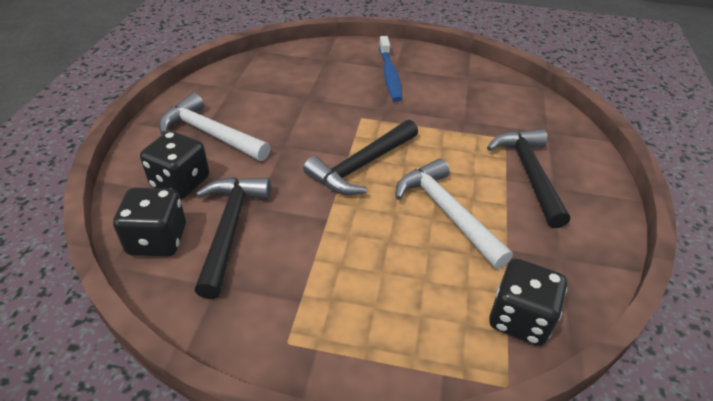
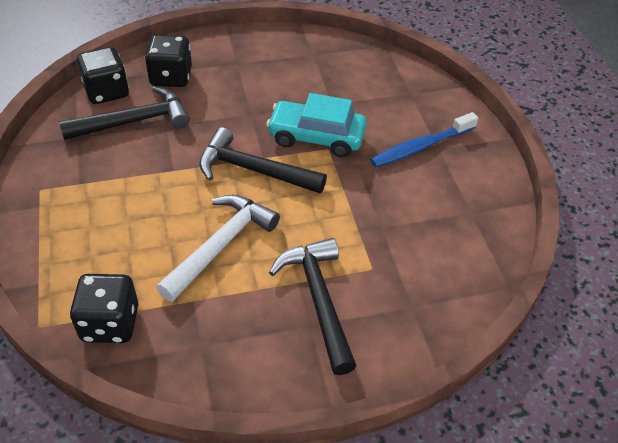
camera: 65 degrees right, 5 degrees up
white hammer [159,93,270,161] -> none
black hammer [487,129,570,228] -> black hammer turned 75 degrees counterclockwise [269,238,356,375]
none -> turquoise car [266,93,367,157]

